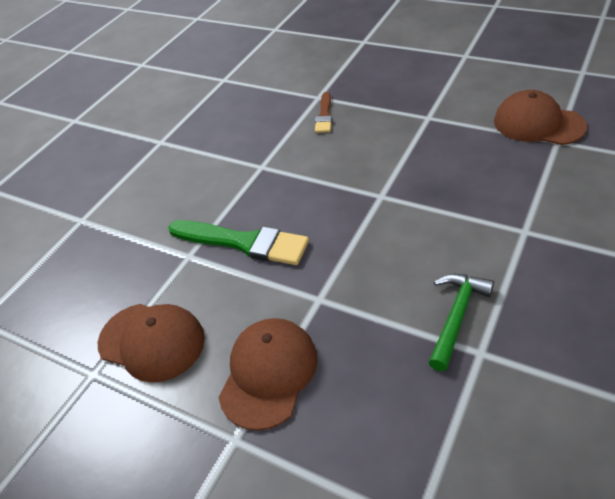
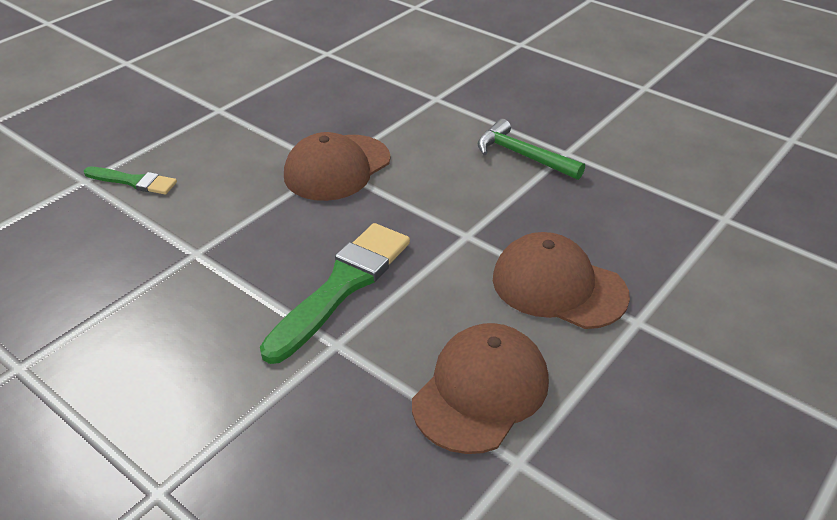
camera: 85 degrees left, 5 degrees down
brown brush [315,92,332,133] -> green brush [84,167,177,195]
brown cap [494,90,587,145] -> brown cap moved to [284,132,390,201]

